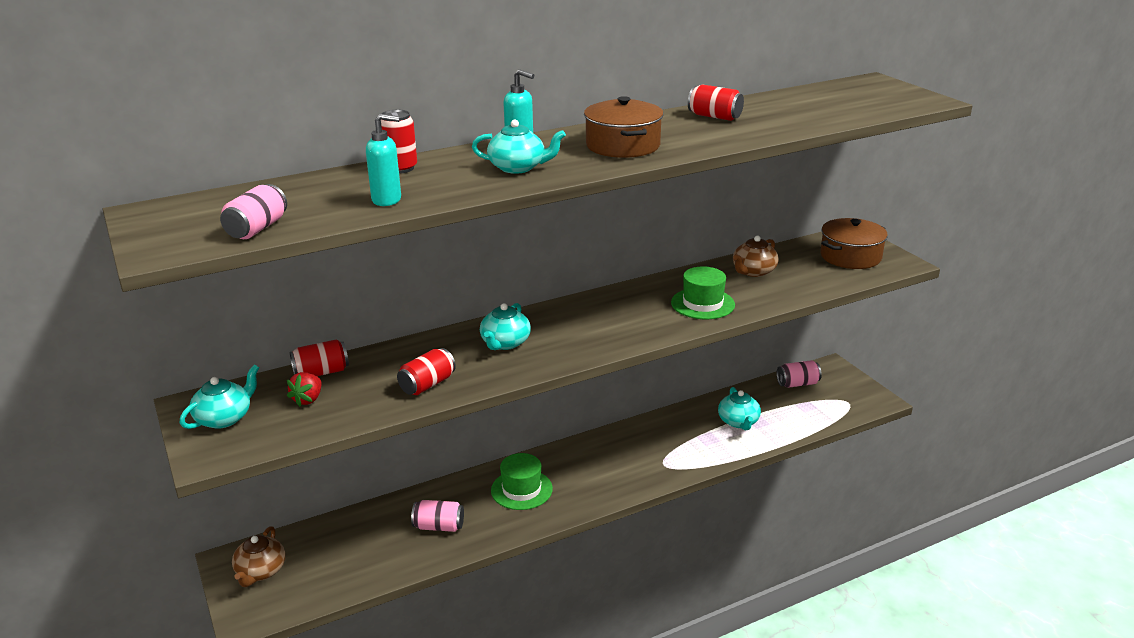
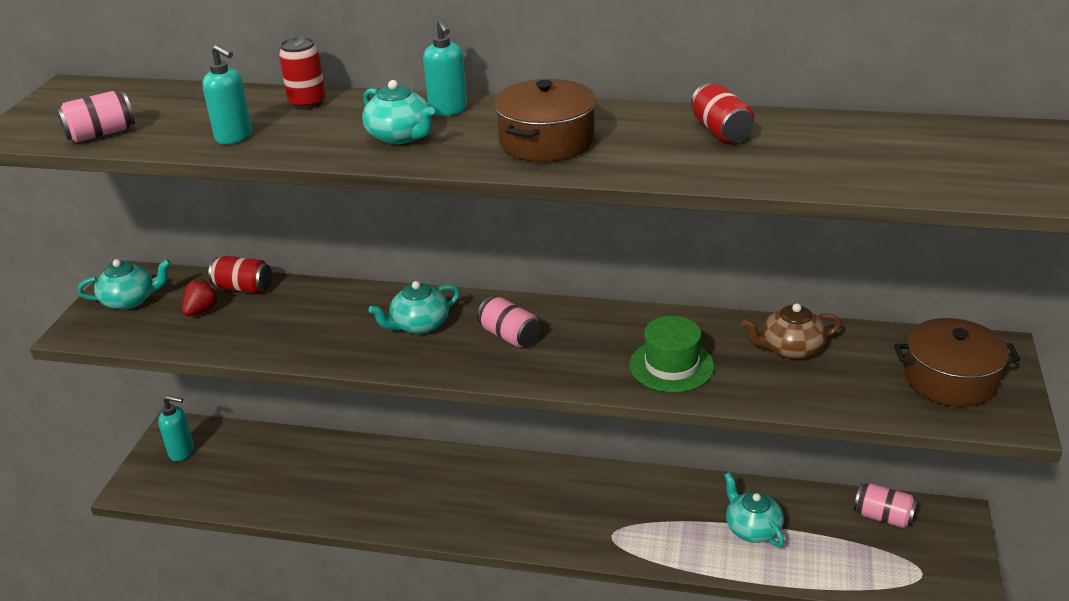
camera: 40 degrees right, 5 degrees up
brown teapot [232,526,285,587] -> turquoise soap dispenser [158,395,194,461]
red strawberry [287,372,322,407] -> red strawberry turned 150 degrees clockwise [182,278,220,316]
red can [397,348,456,395] -> none
pink can [411,500,464,532] -> pink can moved to [477,296,540,348]
green hat [491,453,553,510] -> none
turquoise teapot [718,387,761,430] -> turquoise teapot turned 120 degrees clockwise [724,472,784,547]

